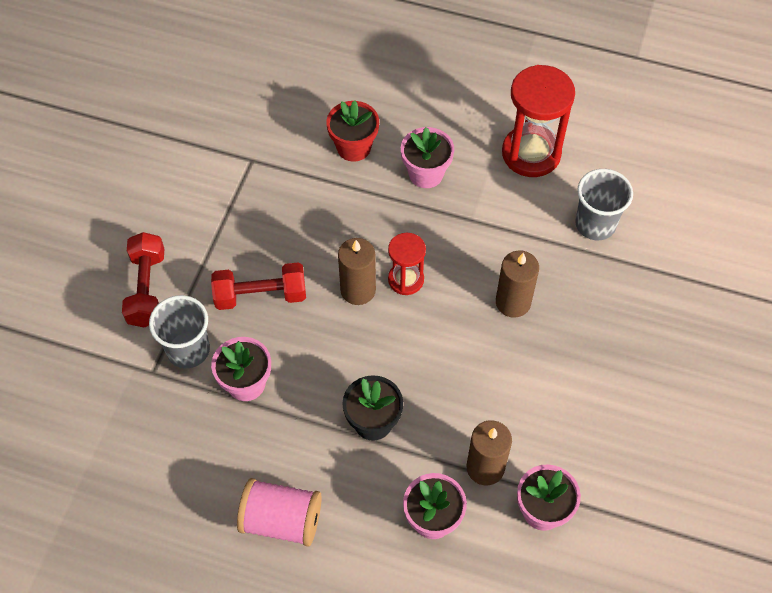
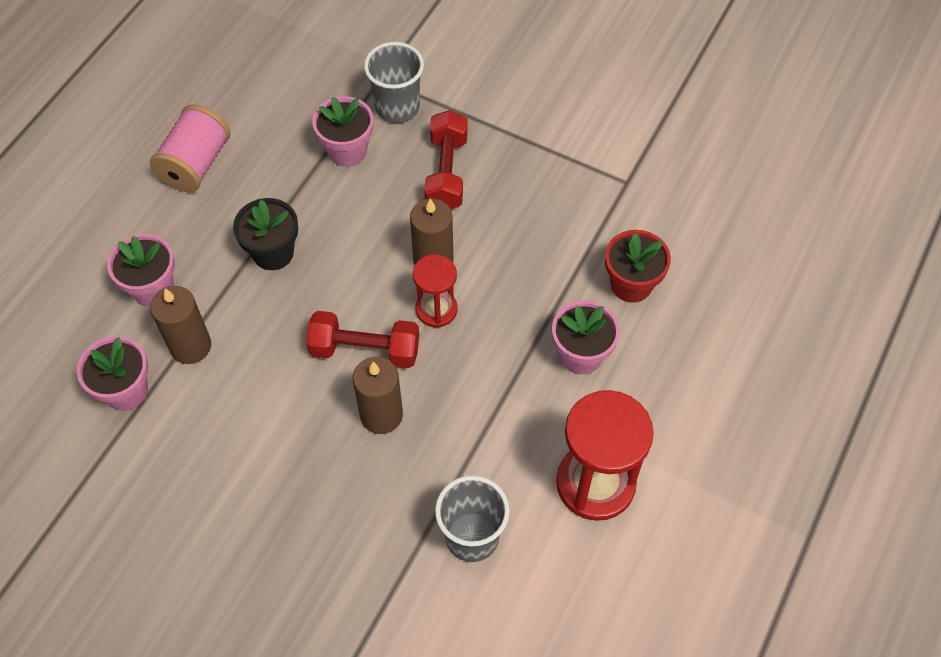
camera: 100 degrees right, 0 degrees up
red dumbbell [122,232,164,328] -> red dumbbell moved to [306,311,419,368]

